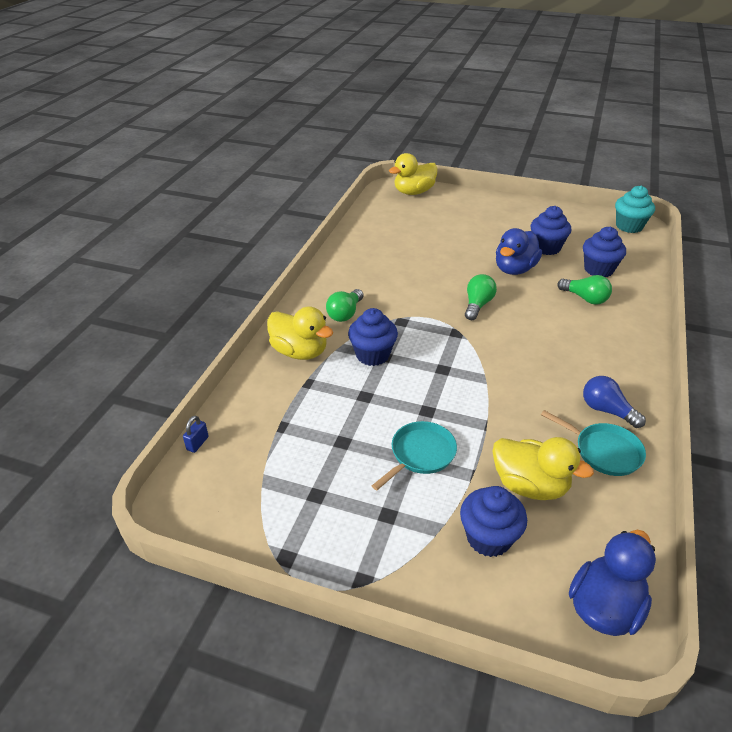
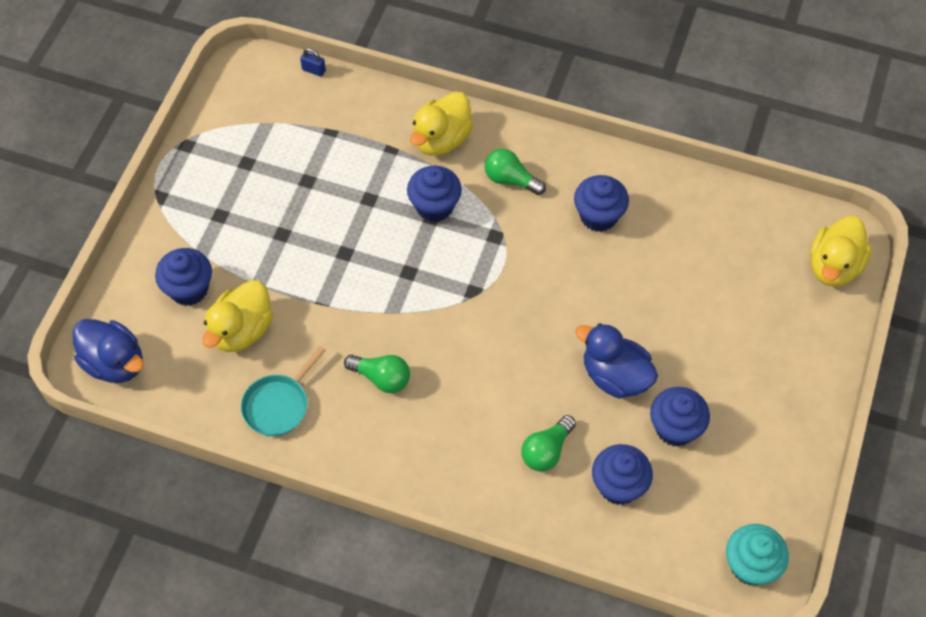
camera: 90 degrees right, 20 degrees up
turquoise pan [372,421,457,490] -> none
yellow duck [389,153,438,195] -> yellow duck turned 120 degrees counterclockwise [810,216,872,287]
green light bulb [465,274,497,320] -> green light bulb moved to [344,355,410,393]
blue light bulb [583,376,646,428] -> none
none -> blue cupcake [574,175,629,232]

